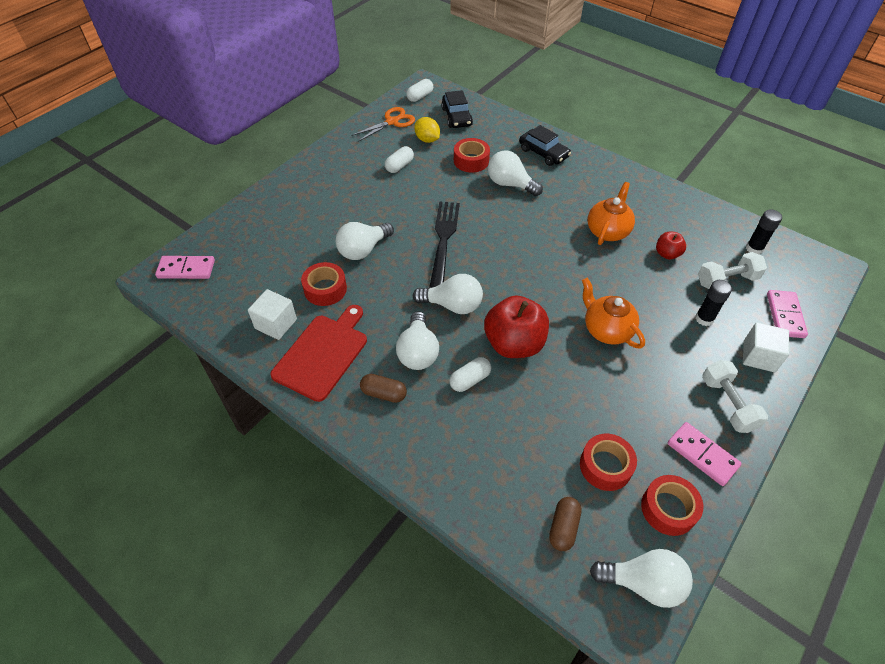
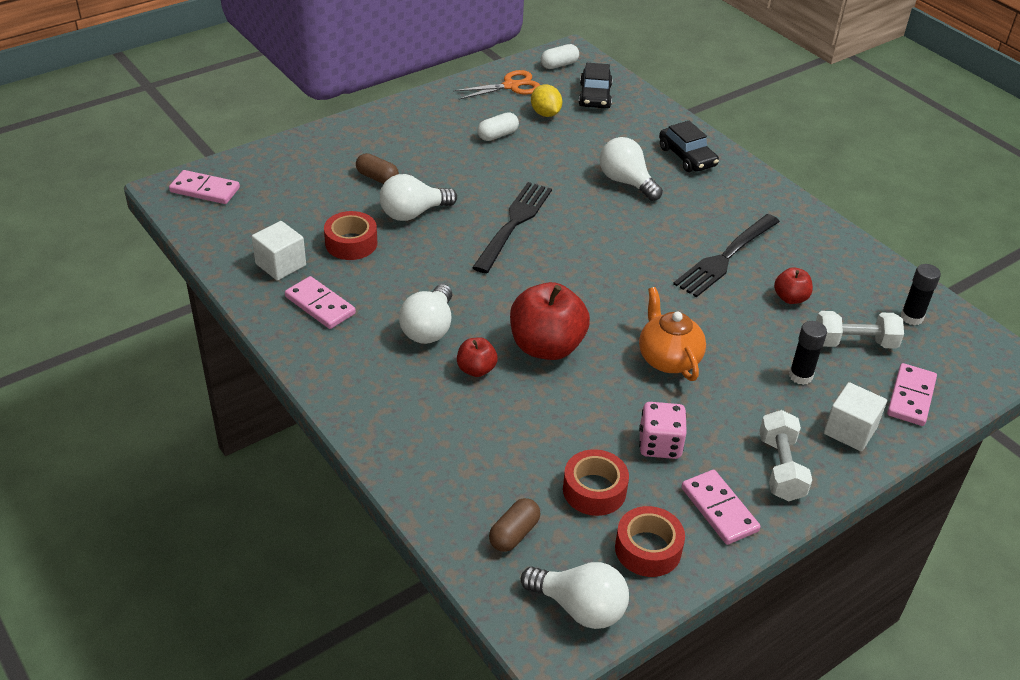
camera: 15 degrees right, 10 degrees down
red cutting board [270,305,367,402] -> pink domino [285,276,356,329]
brown capsule [360,374,407,403] -> brown capsule moved to [356,153,399,184]
white light bulb [413,274,483,314] -> none
white capsule [449,357,491,392] -> red apple [457,337,498,377]
red tape [454,138,490,173] -> none
orange teapot [588,182,635,245] -> black fork [673,214,780,297]
none -> pink dice [639,402,687,459]

